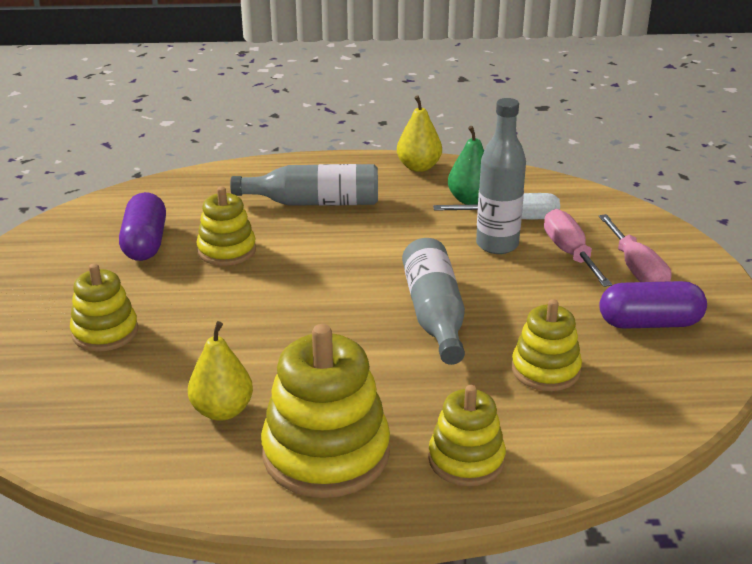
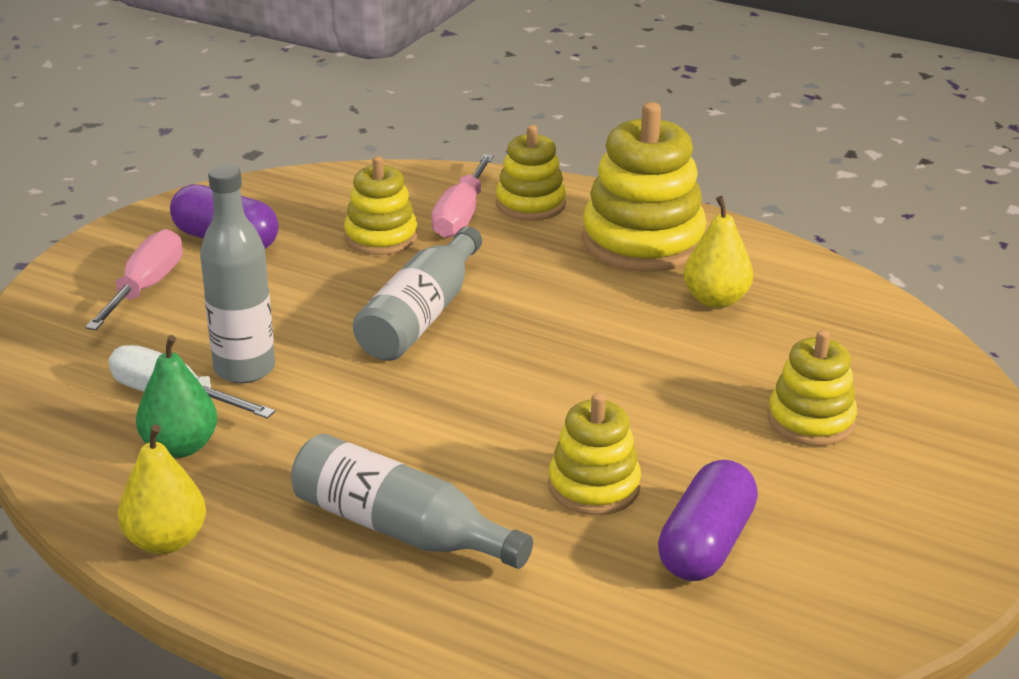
camera: 150 degrees left, 0 degrees up
pink screwdriver [544,209,612,287] -> pink screwdriver moved to [431,154,494,238]

